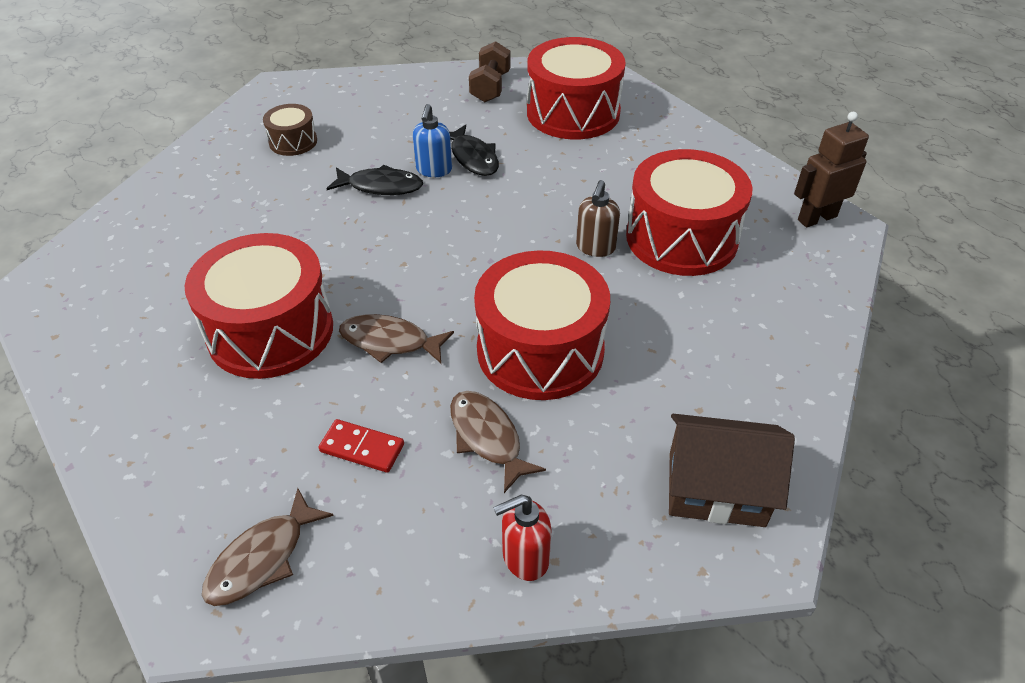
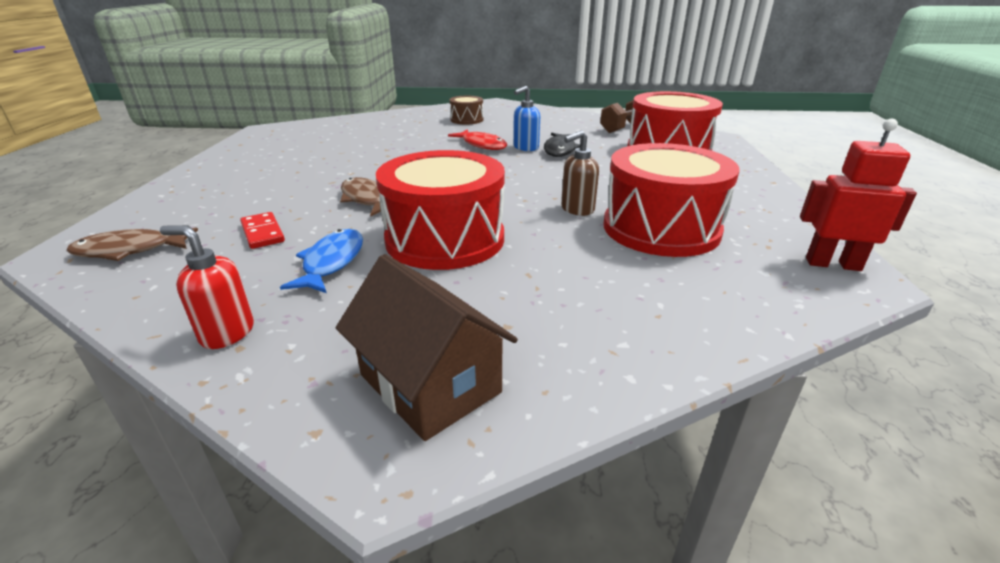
camera: 40 degrees right, 15 degrees down
red drum [185,233,333,379] -> none
black fish [326,165,423,195] -> red fish [448,129,507,150]
brown fish [450,391,546,493] -> blue fish [280,229,363,293]
brown robot [794,112,869,227] -> red robot [800,119,917,271]

